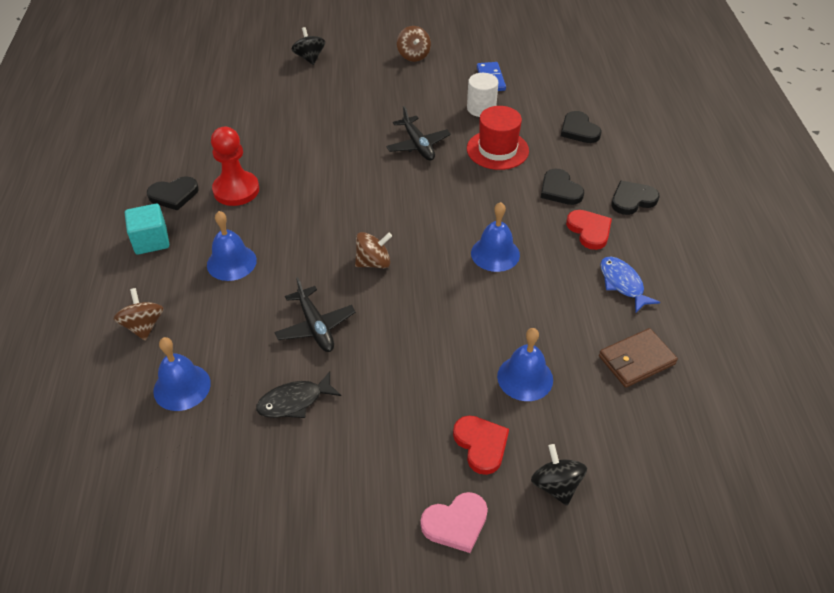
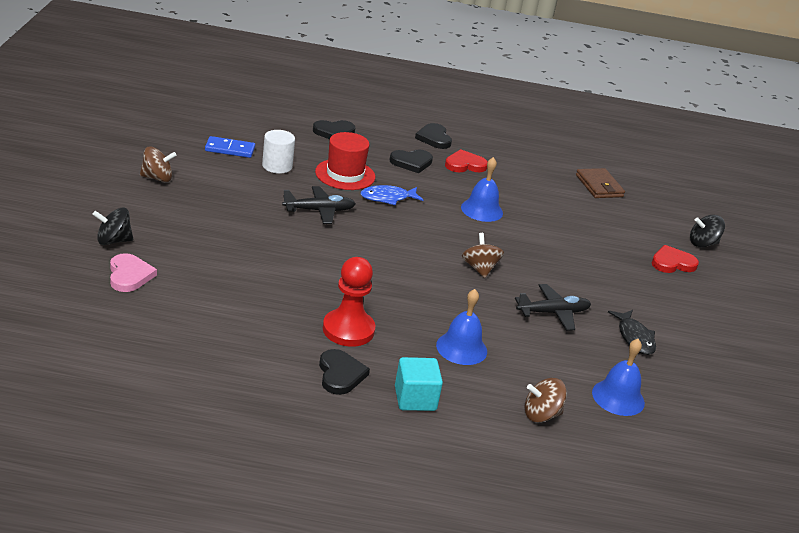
camera: 85 degrees left, 15 degrees down
pink heart [421,492,488,553] -> pink heart moved to [110,253,157,292]
blue bell [497,328,553,401] -> none
blue fish [600,257,660,312] -> blue fish moved to [361,185,423,205]

